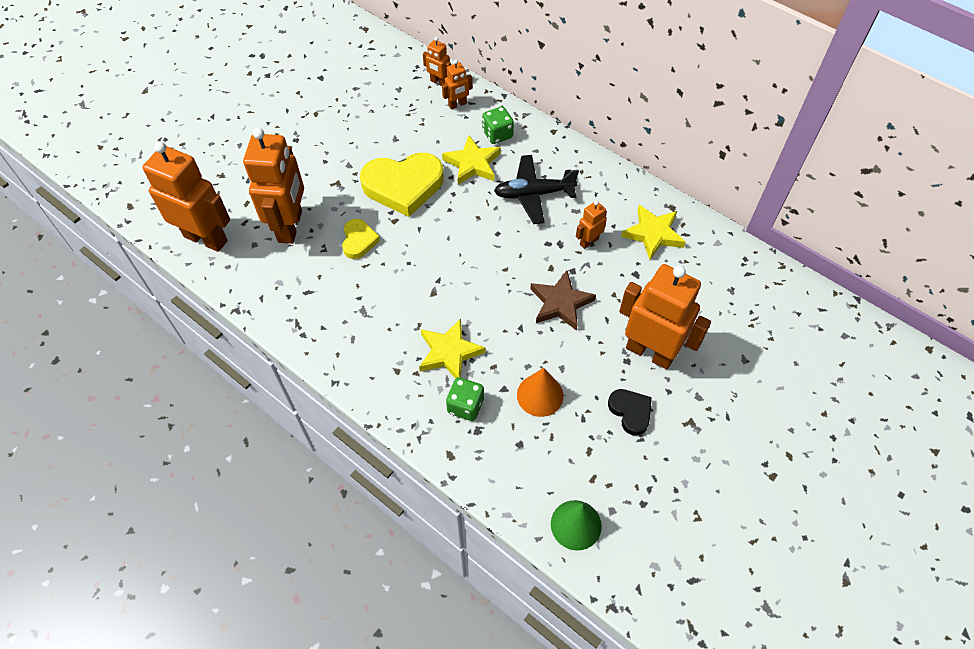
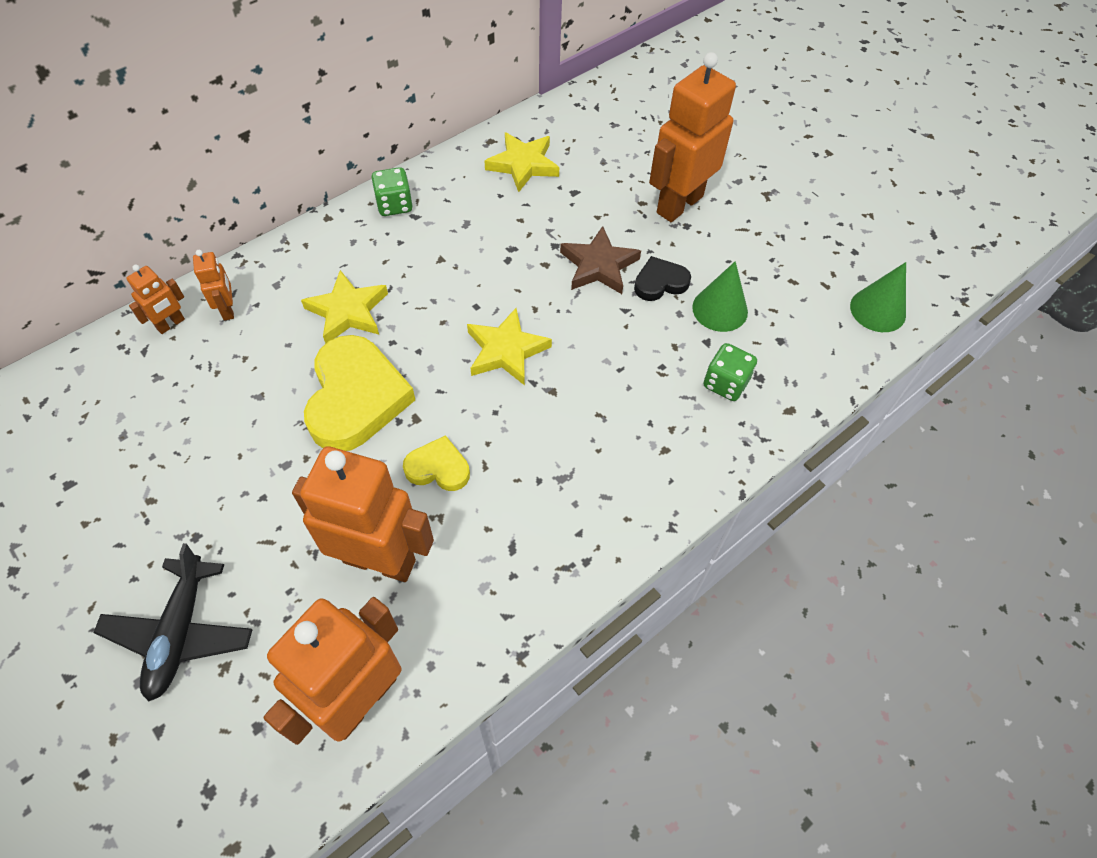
camera: 80 degrees left, 0 degrees up
yellow star [419,318,485,378] -> yellow star moved to [467,308,552,385]
green dice [482,106,514,144] -> green dice moved to [371,167,413,216]
black plane [494,155,579,224] -> black plane moved to [94,543,253,701]
orange cone [517,368,564,417] -> green cone [692,261,748,332]
orange robot [576,201,607,249] -> none
black heart [608,389,652,436] -> black heart moved to [634,256,691,301]

